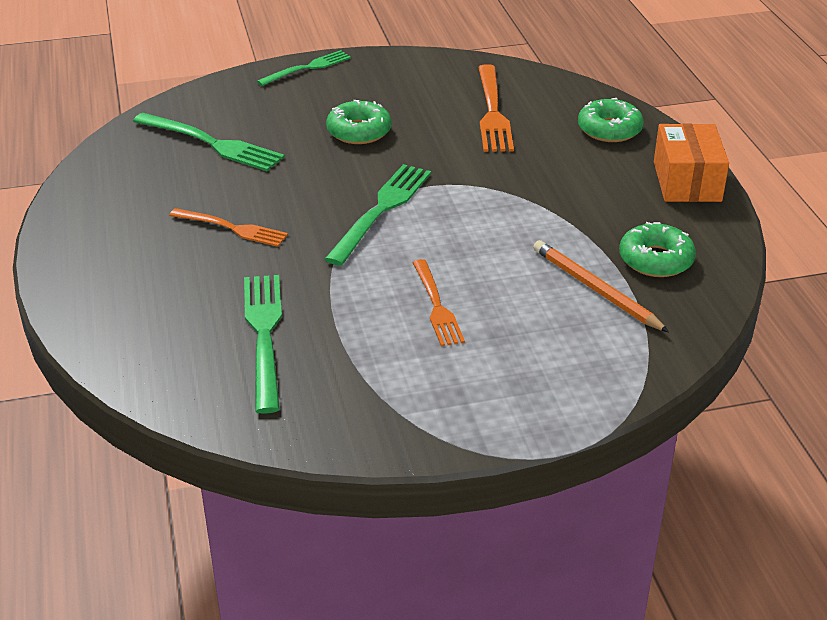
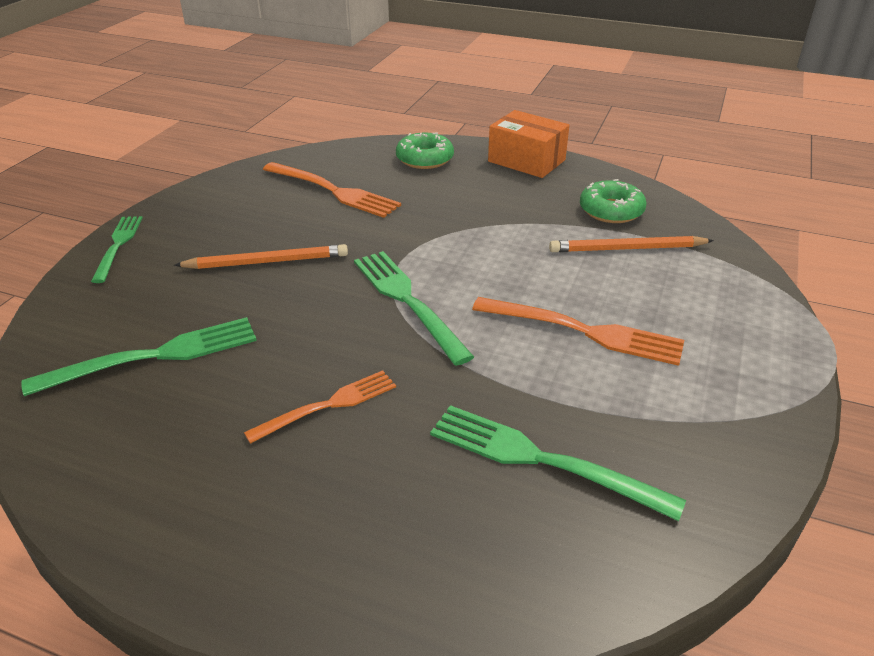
camera: 55 degrees left, 0 degrees up
green donut [326,100,392,144] -> orange pencil [174,244,348,269]
orange fork [412,259,465,347] -> orange fork [472,297,684,366], size x1.51

